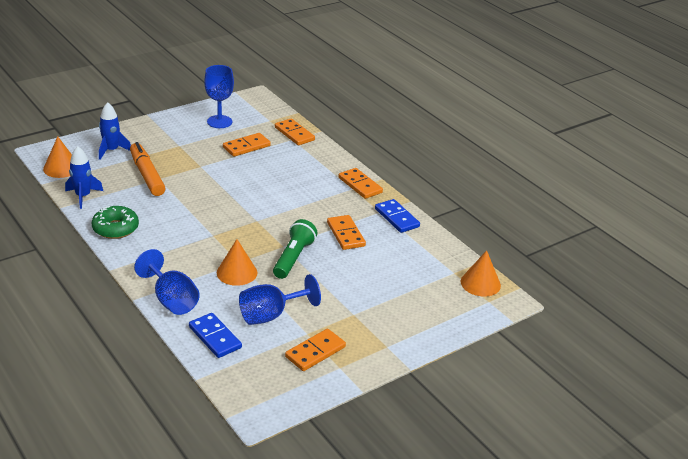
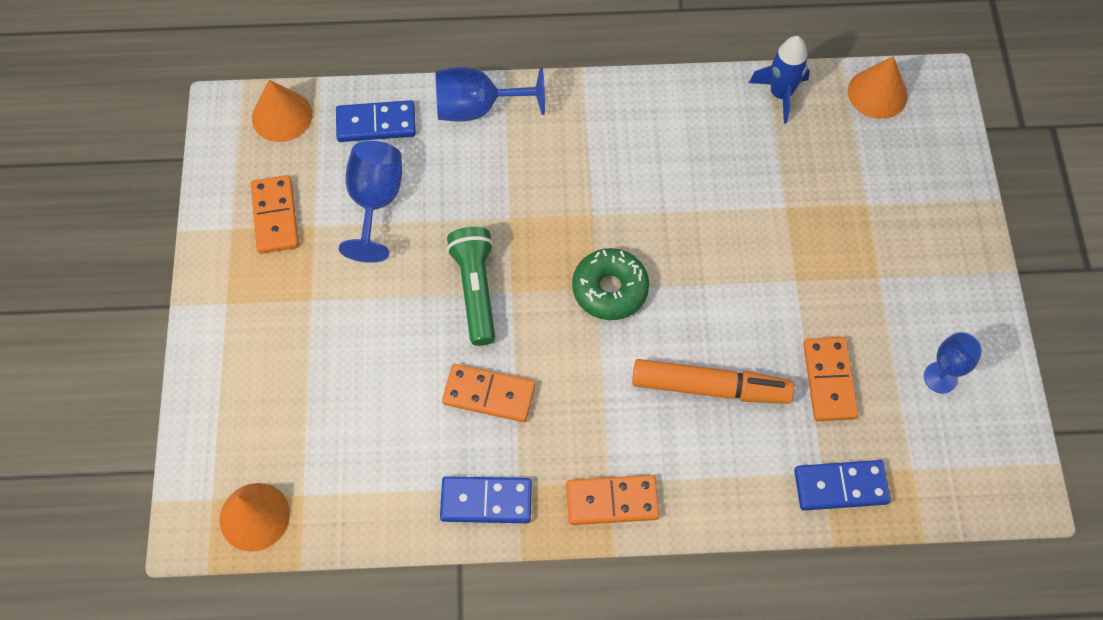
camera: 125 degrees right, 30 degrees up
green donut [92,206,139,239] -> green donut moved to [572,248,649,320]
blue rocket [99,102,131,160] -> none
orange marker [130,142,165,196] -> orange marker moved to [632,359,794,404]
blue goblet [204,65,234,128] -> blue goblet [924,332,982,394], size x0.65
orange cone [217,239,257,286] -> orange cone moved to [252,80,312,142]
green flashlight [273,219,317,279] -> green flashlight turned 150 degrees counterclockwise [447,227,495,346]
orange domino [275,118,315,145] -> blue domino [794,460,891,511]

